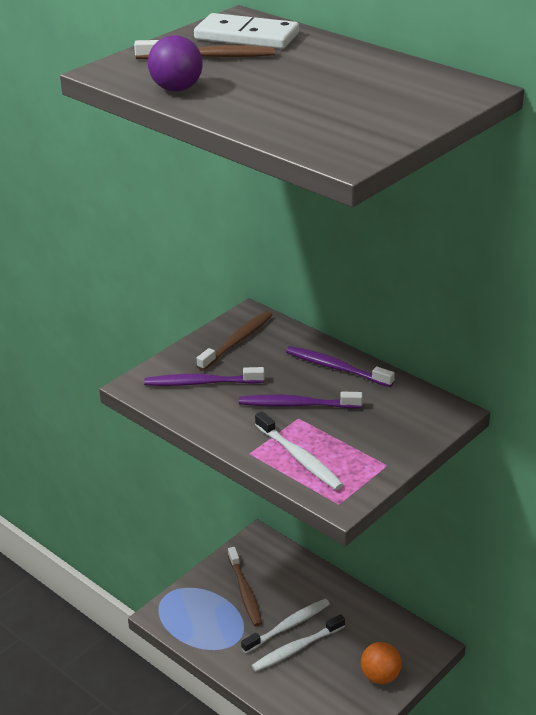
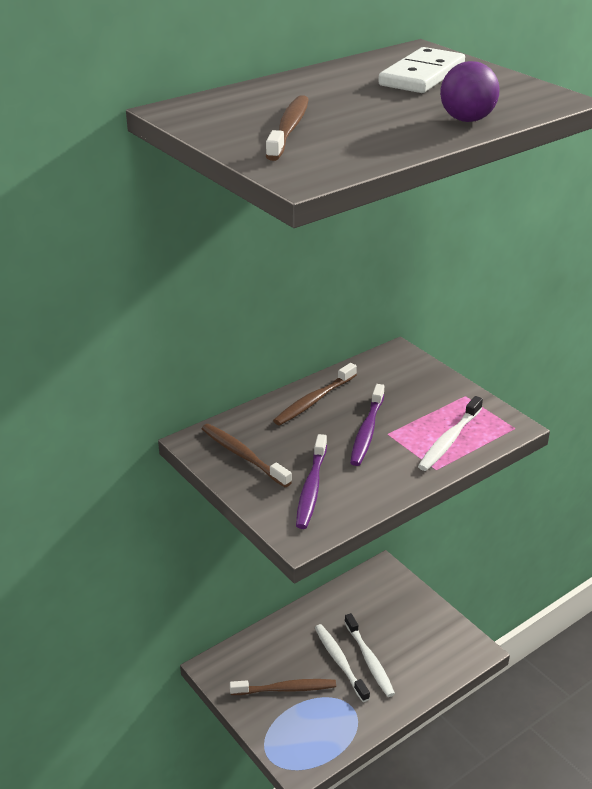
camera: 80 degrees left, 0 degrees up
purple ball [148,35,203,92] -> purple ball moved to [440,61,499,122]
white domino [194,13,299,49] -> white domino moved to [378,47,465,93]
white toothbrush [255,412,344,490] -> white toothbrush turned 150 degrees clockwise [418,396,483,471]
purple toothbrush [286,346,395,387] -> brown toothbrush [273,363,357,425]
orange ball [361,642,402,684] -> none

